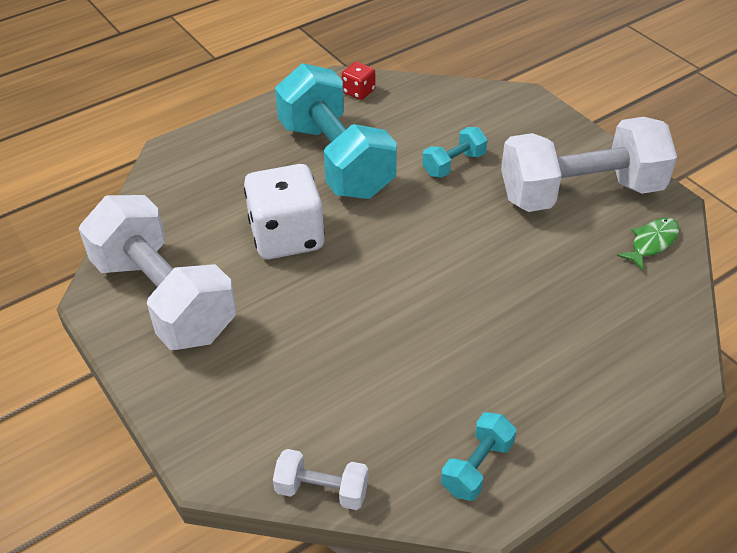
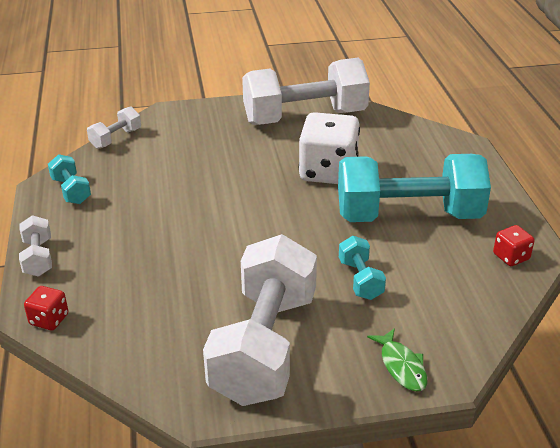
camera: 115 degrees right, 10 degrees down
green fish [617,218,679,271] -> green fish moved to [367,328,428,391]
none -> white dumbbell [19,215,52,277]
none -> red dice [24,286,68,330]

